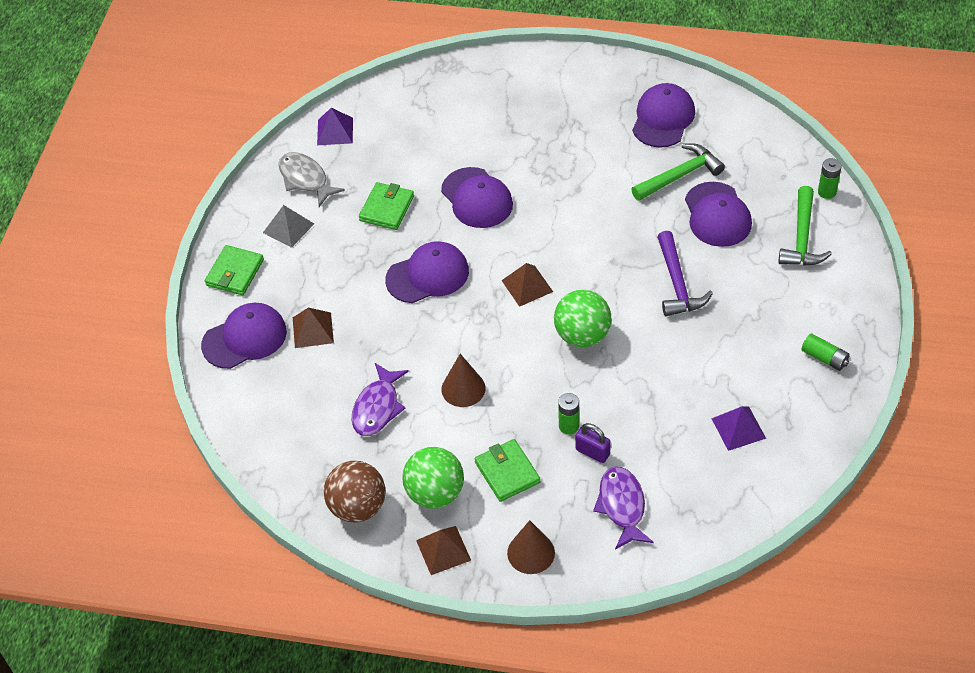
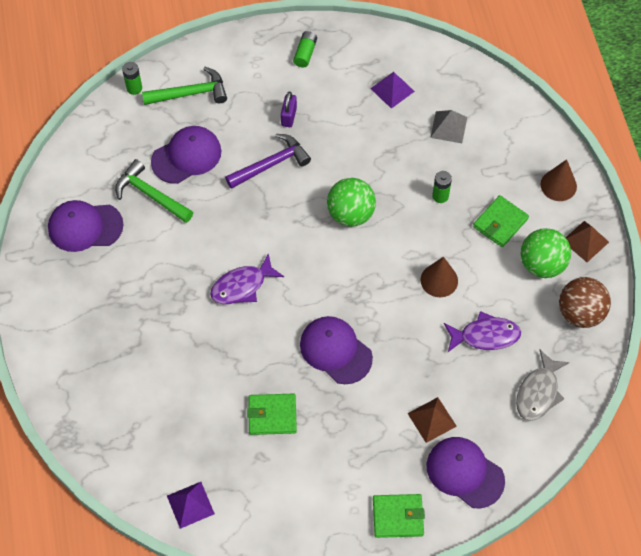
camera: 115 degrees left, 10 degrees up
grey pyramid [263,205,314,248] -> grey pyramid moved to [430,110,467,143]
grey fish [279,152,345,207] -> grey fish moved to [516,350,569,421]
purple cap [441,167,513,228] -> none
brown pyramid [501,263,553,307] -> none
purple padlock [576,423,611,463] -> purple padlock moved to [281,92,297,127]
purple fish [593,466,654,549] -> purple fish moved to [210,253,284,304]

